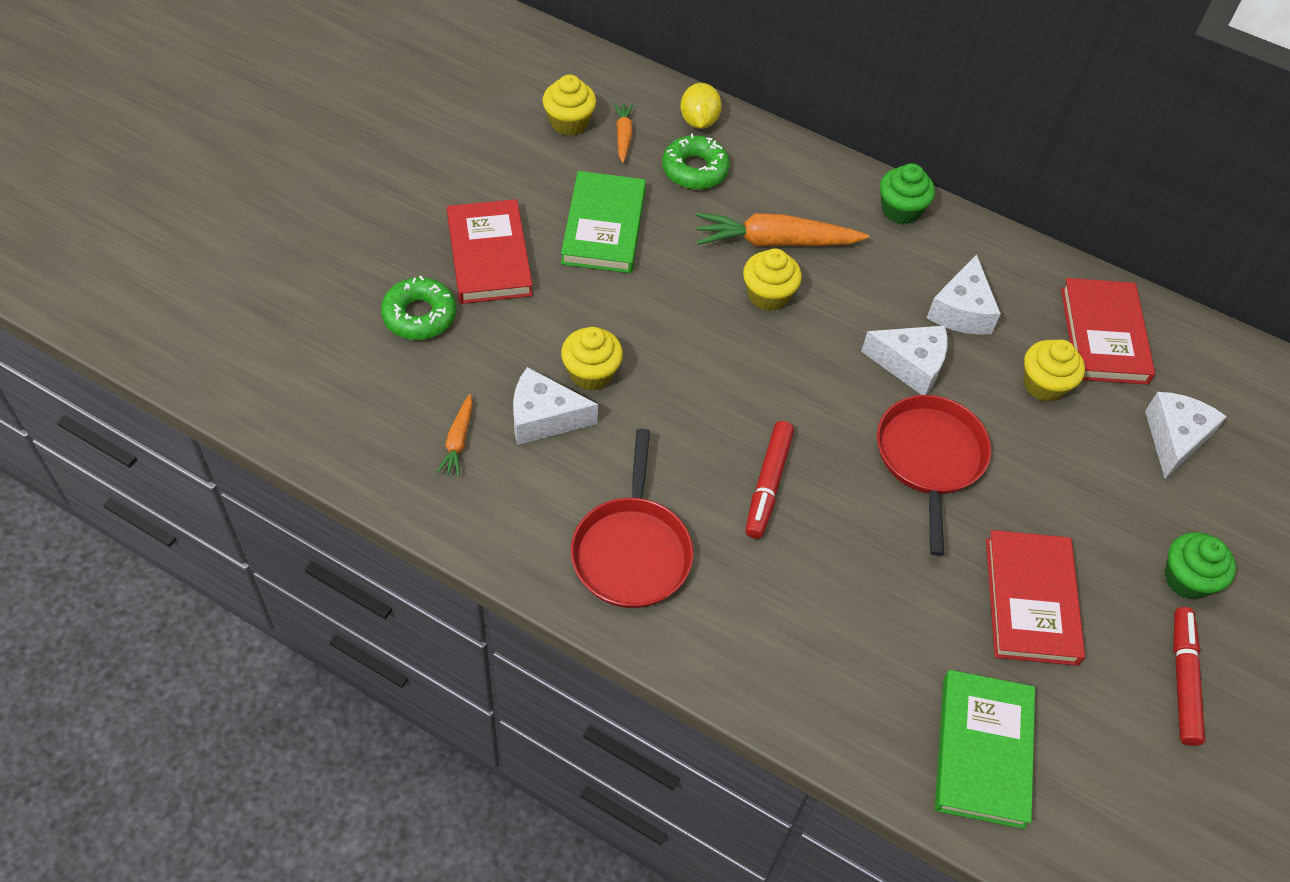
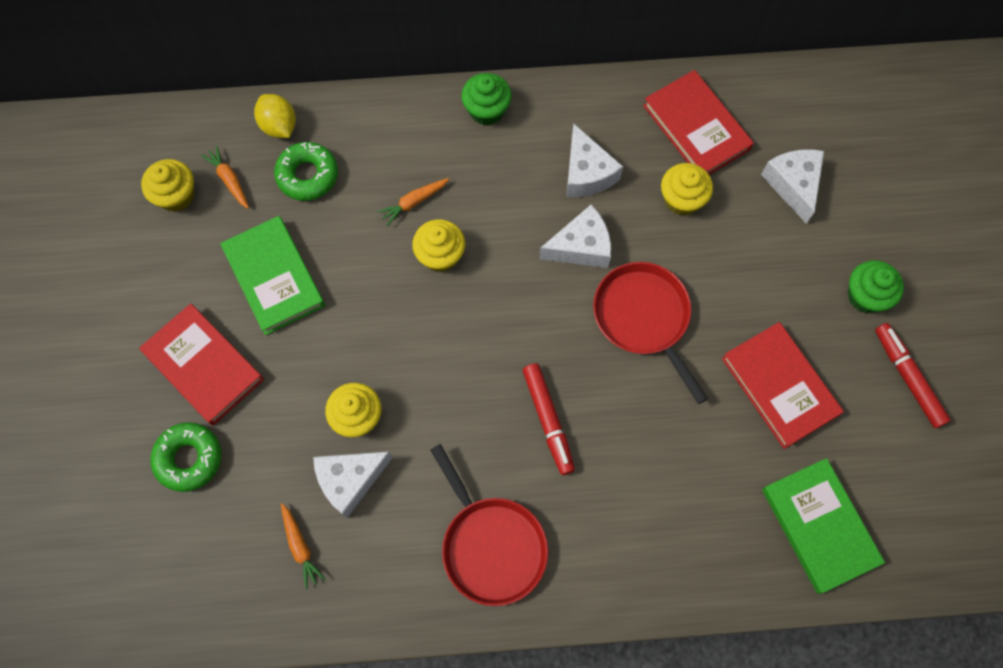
camera: 30 degrees left, 15 degrees up
orange carrot [696,213,869,247] -> orange carrot [378,178,449,226], size x0.51

